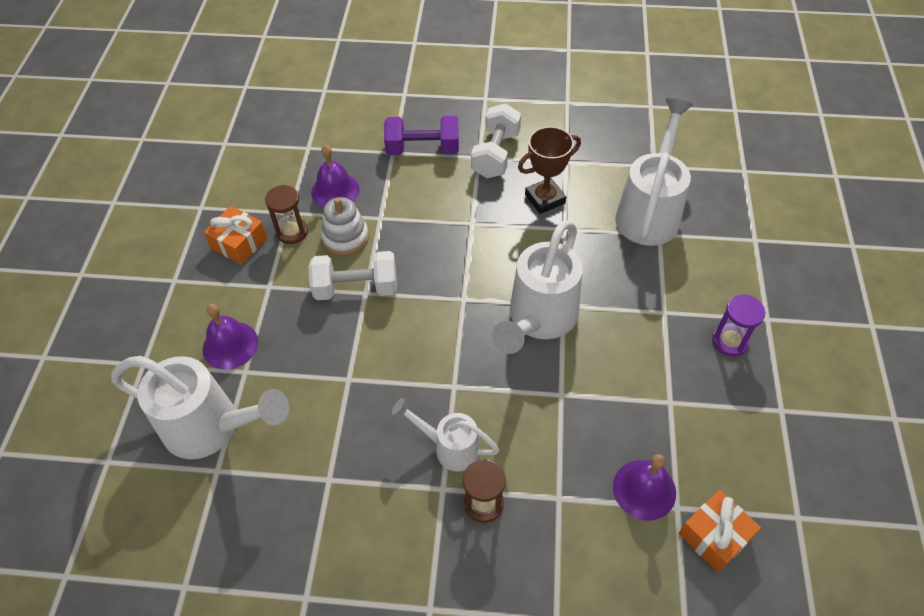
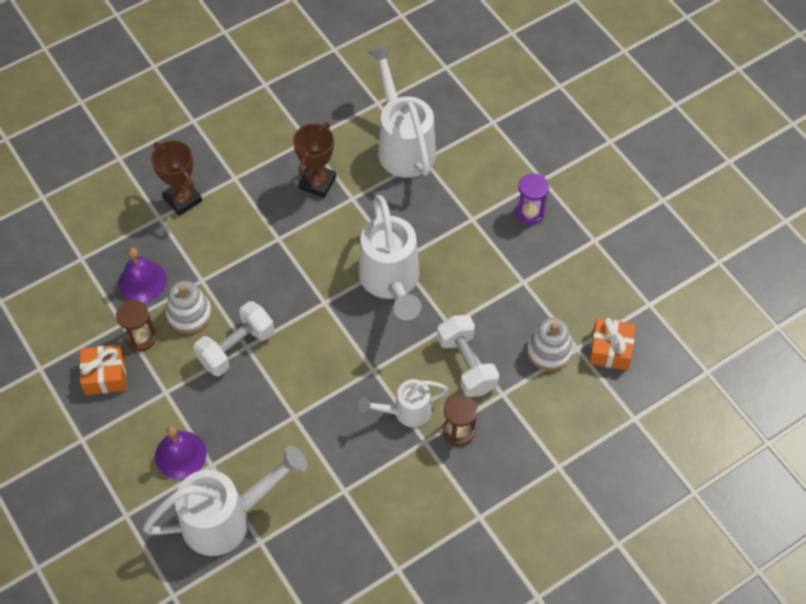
camera: 40 degrees left, 5 degrees up
purple dumbbell [384,116,459,155] -> brown trophy [151,140,202,216]
white dumbbell [471,103,521,178] -> white dumbbell moved to [437,315,499,397]
purple bell [613,454,676,520] -> white stacking toy [527,318,573,371]

